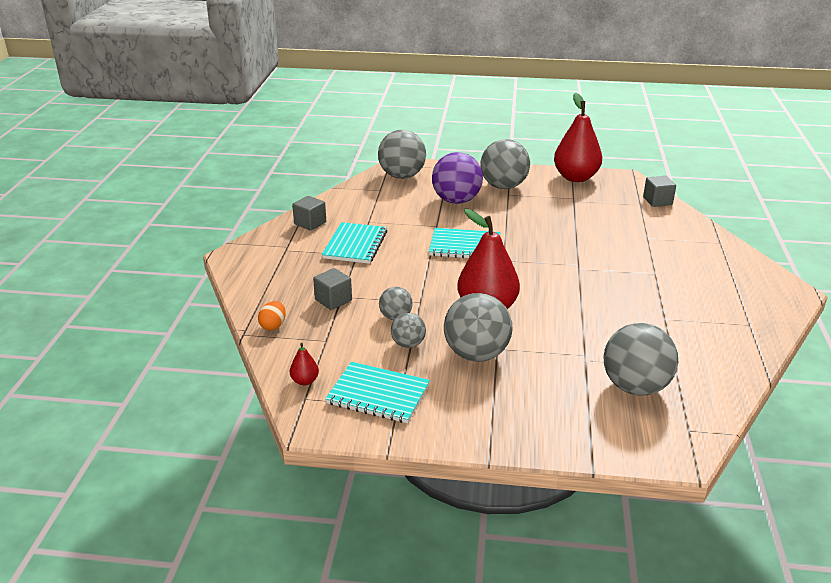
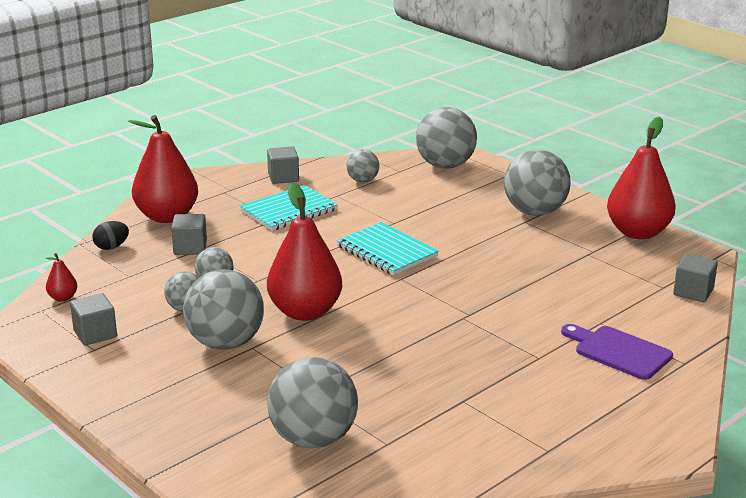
camera: 40 degrees right, 5 degrees down
orange egg [258,301,286,330] -> black egg [92,221,129,250]
turquoise notebook [325,362,430,423] -> grey cube [70,293,117,346]
purple ball [432,152,483,204] -> none
none -> red pear [128,115,198,223]
none -> grey ball [346,149,379,182]
none -> purple cutting board [561,324,673,380]

